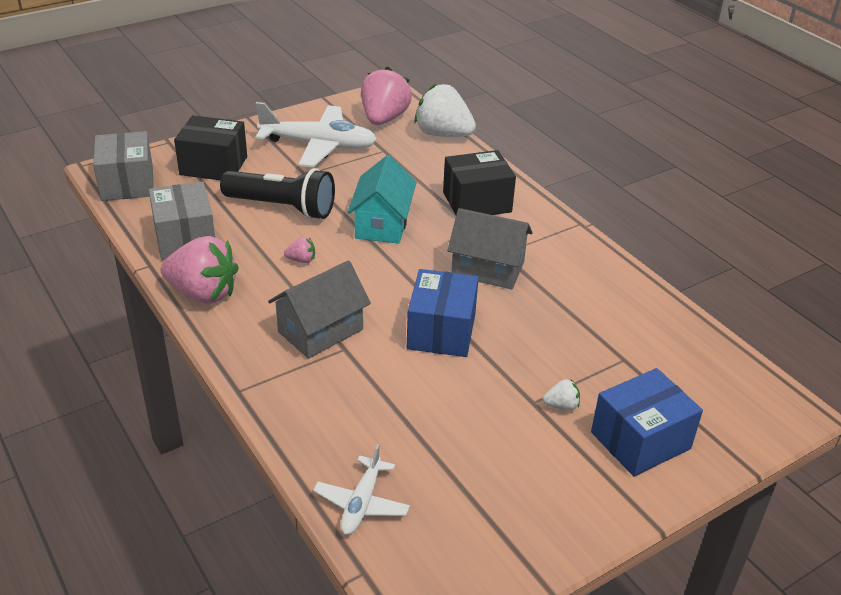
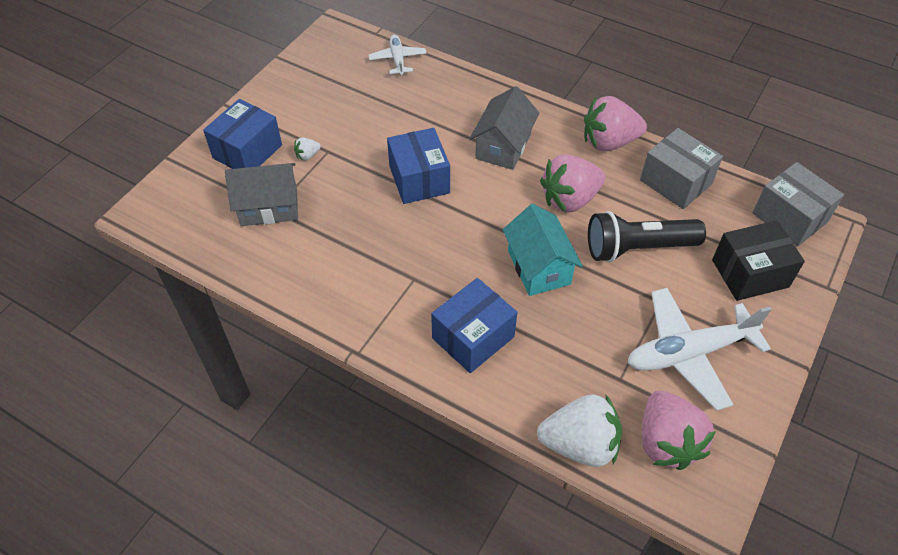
camera: 155 degrees right, 15 degrees up
pink strawberry [284,237,315,263] -> pink strawberry [540,154,606,212], size x2.37
black box [443,150,516,215] -> blue box [431,278,517,373]
grey house [447,208,533,289] -> grey house moved to [225,163,298,226]

